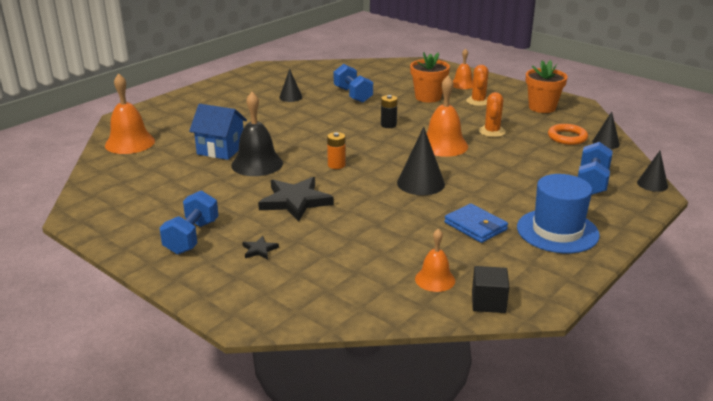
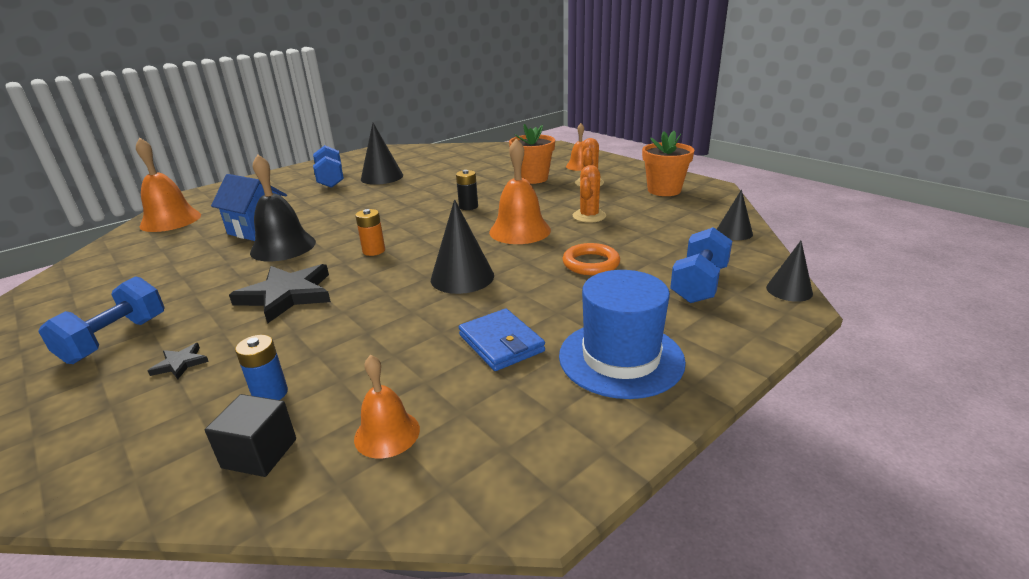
camera: 10 degrees right, 0 degrees up
black cone [279,69,303,102] -> black cone [361,123,403,185], size x1.63
blue dumbbell [334,64,373,103] -> blue dumbbell moved to [313,145,344,188]
black cube [472,266,509,313] -> black cube moved to [205,394,296,477]
orange ring [548,124,588,145] -> orange ring moved to [563,243,620,275]
none -> blue battery [235,335,288,400]

